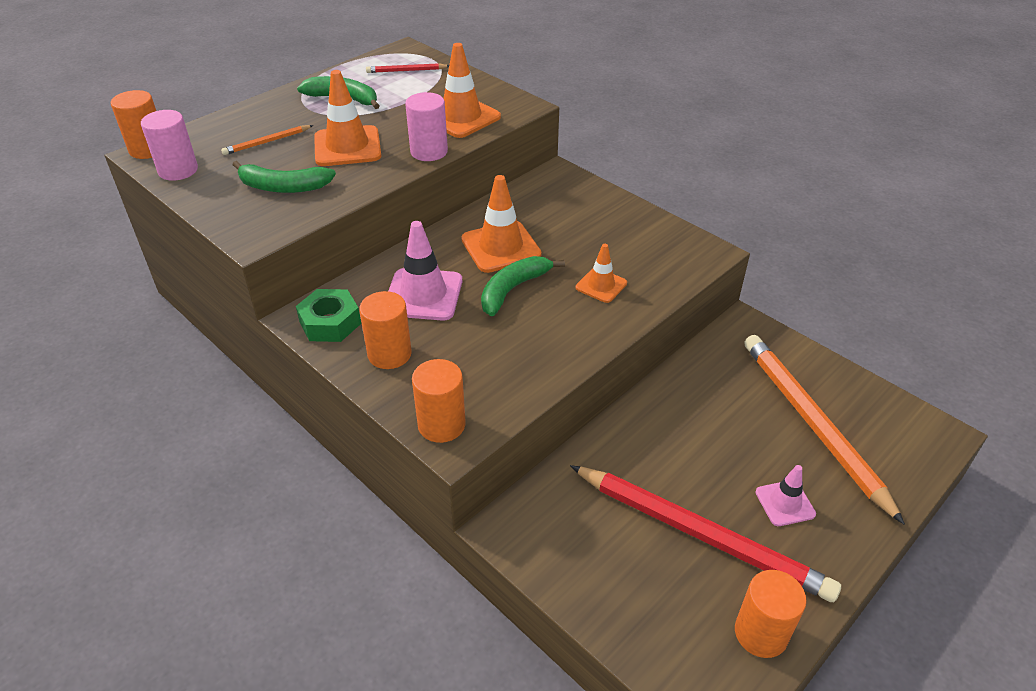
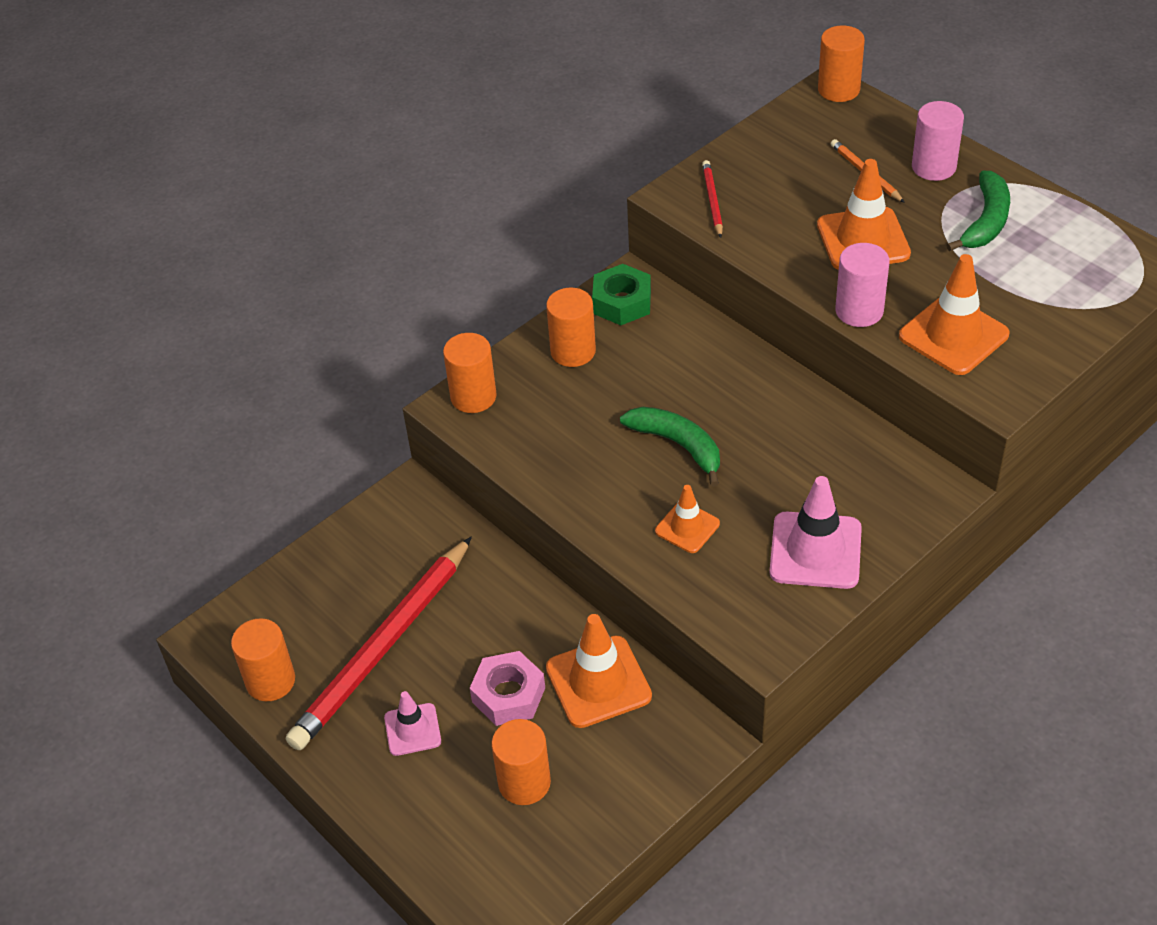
camera: 95 degrees right, 5 degrees up
pink cylinder [141,110,198,181] -> pink cylinder moved to [912,101,964,181]
green banana [233,161,336,193] -> none
red pencil [366,63,449,73] -> red pencil moved to [702,160,723,238]
pink traffic cone [389,221,462,321] -> pink traffic cone moved to [770,476,862,589]
orange traffic cone [462,175,542,273] -> orange traffic cone moved to [546,614,652,728]
orange pencil [744,335,905,525] -> orange cylinder [491,719,551,805]
none -> pink nut [470,651,545,726]

